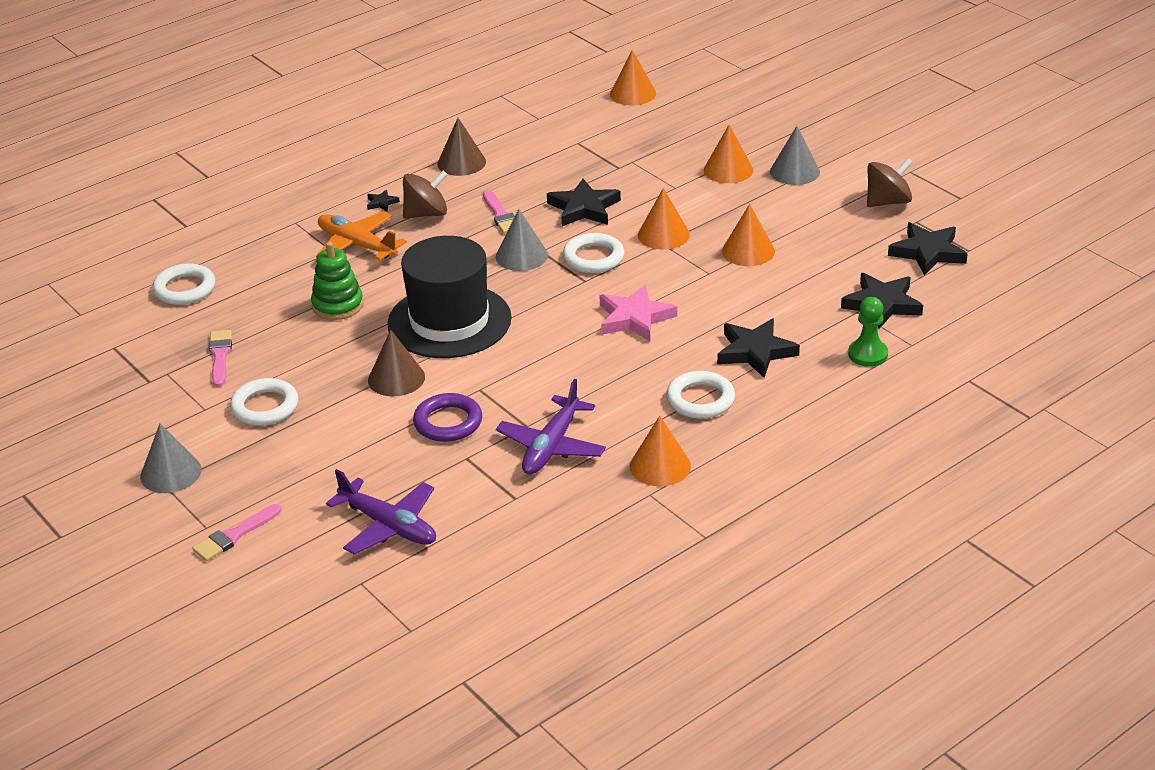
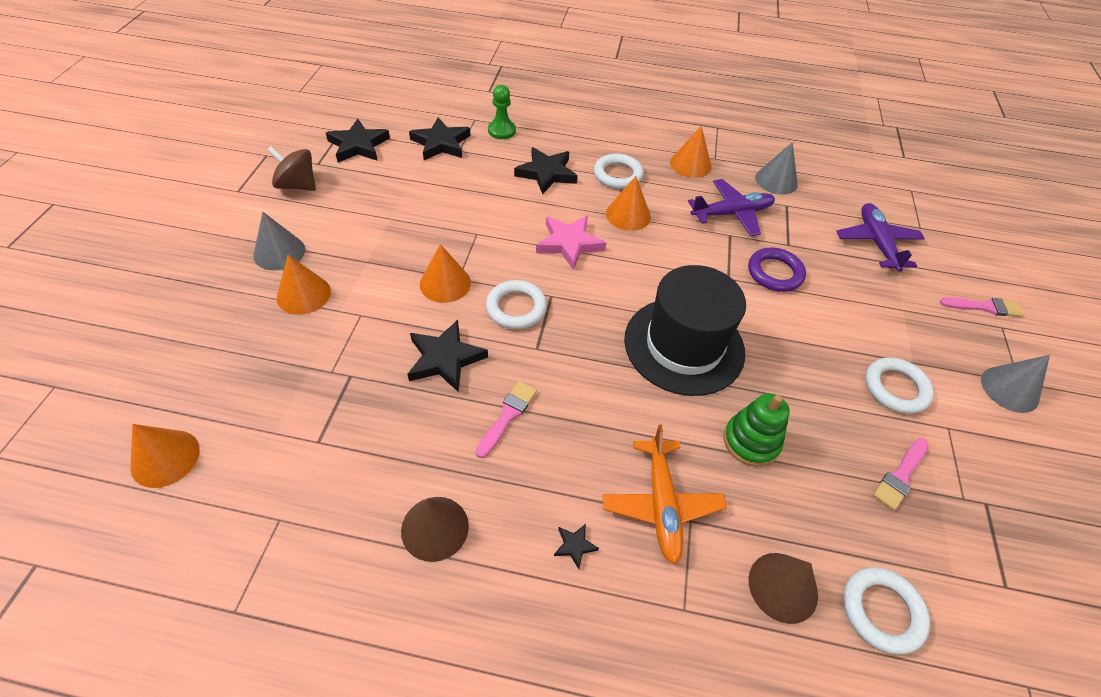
camera: 135 degrees left, 15 degrees up
brown cone [368,330,425,396] -> brown cone moved to [749,553,818,624]
brown spinning top [403,171,448,219] -> none
grey cone [496,209,548,271] -> grey cone moved to [755,142,798,195]
orange cone [722,204,775,266] -> orange cone moved to [606,176,651,231]

